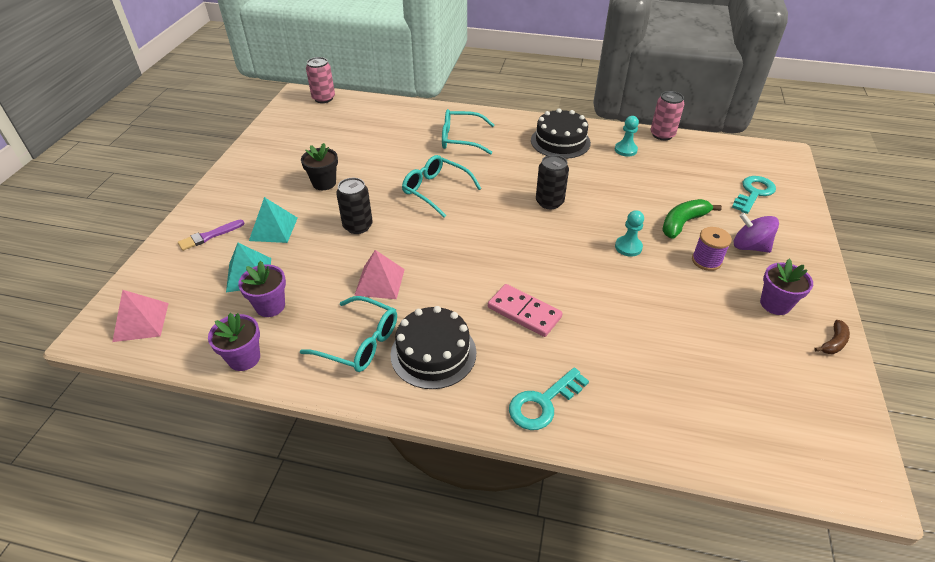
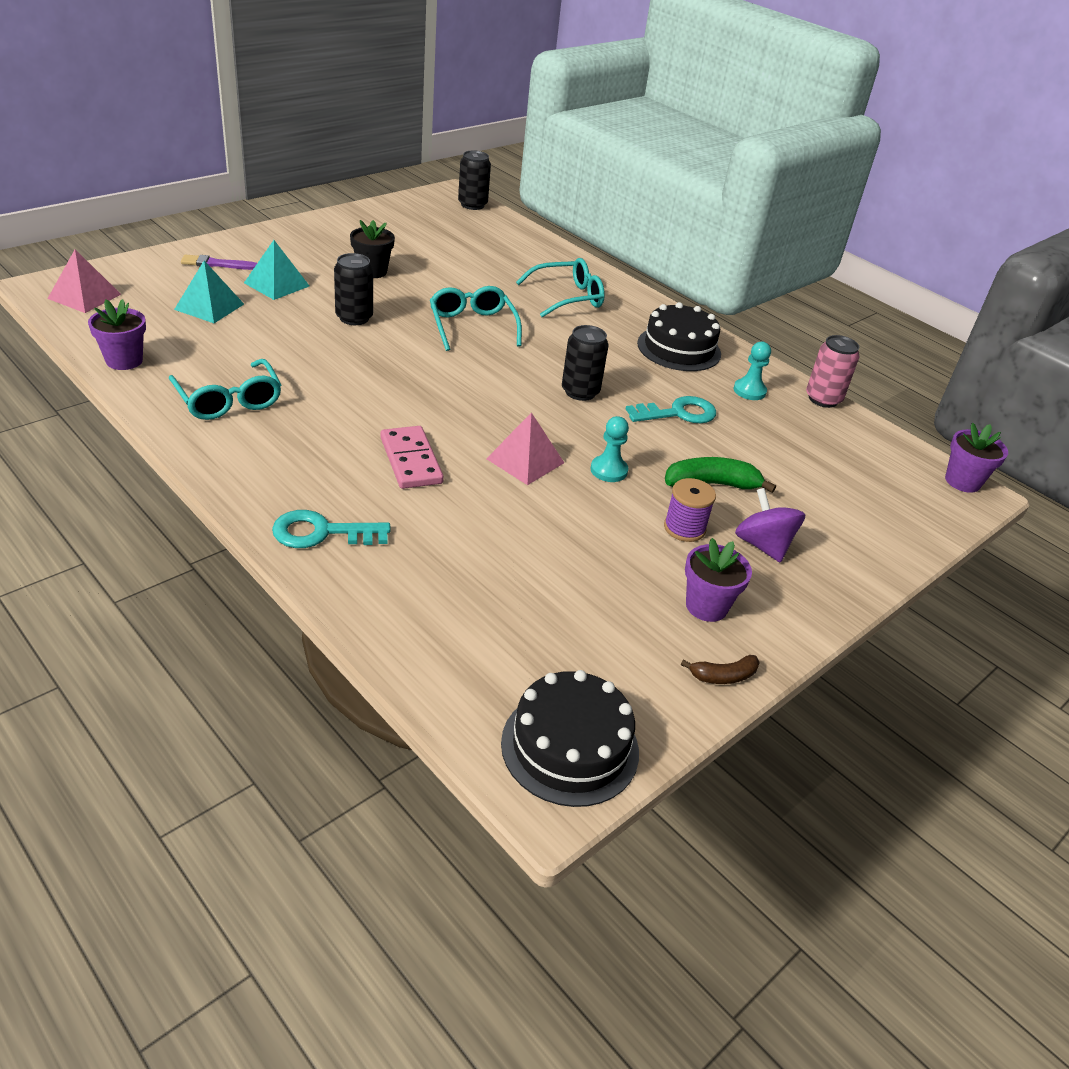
camera: 30 degrees right, 5 degrees down
purple flower pot [238,261,286,317] -> purple flower pot moved to [945,423,1008,493]
pink can [306,57,335,103] -> black can [458,150,491,210]
pink pyramid [354,250,405,299] -> pink pyramid moved to [486,412,564,485]
black cake [391,306,476,389] -> black cake moved to [501,670,639,807]
turquoise glasses [442,109,494,155] -> turquoise glasses turned 120 degrees clockwise [516,258,605,317]
turquoise key [732,176,776,214] -> turquoise key moved to [626,396,716,423]

